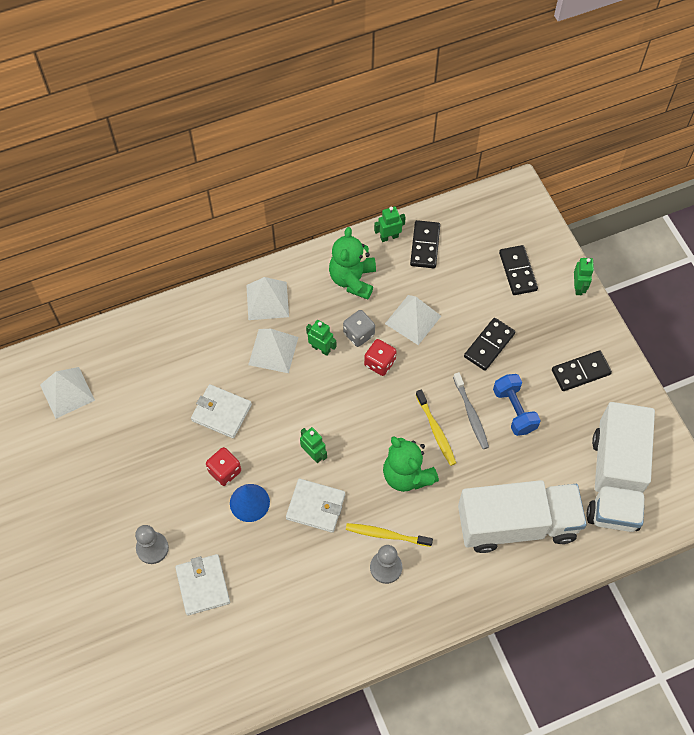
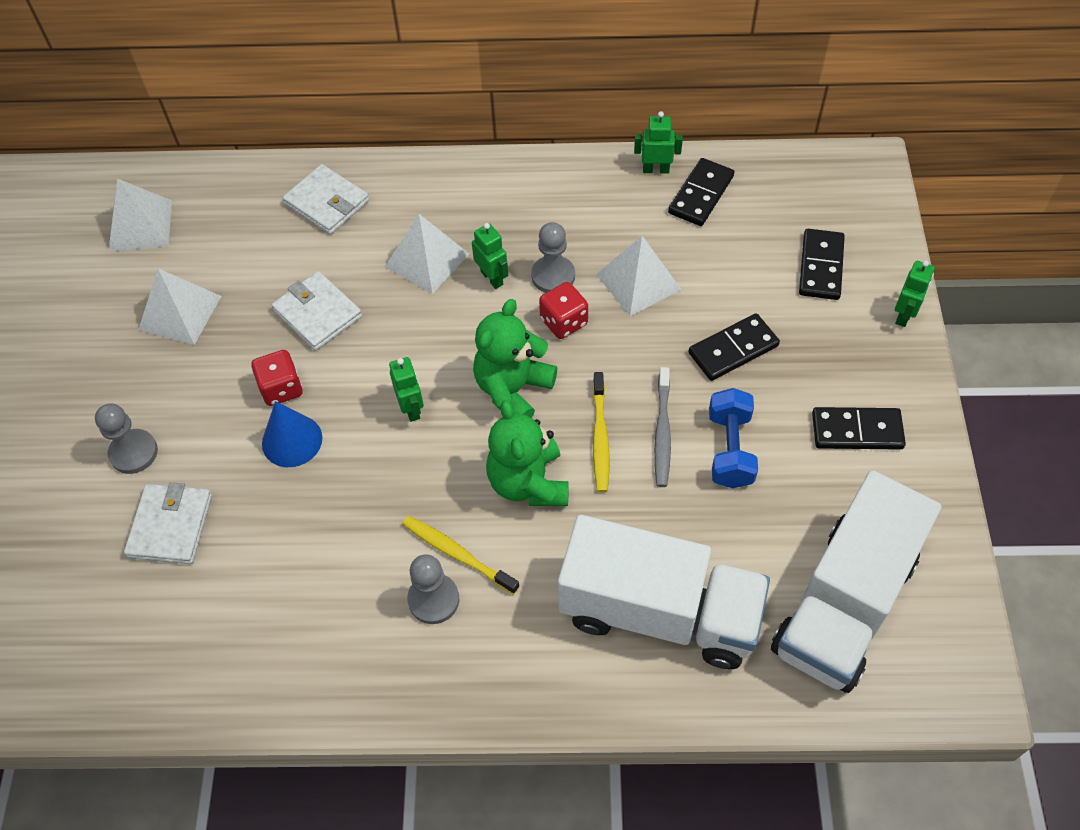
camera: 25 degrees right, 5 degrees down
white pyramid [246,277,289,320] -> white pyramid moved to [138,268,221,345]
white wallet [286,479,345,533] -> white wallet moved to [283,164,369,234]
green teddy bear [329,227,376,300] -> green teddy bear moved to [473,299,557,418]
grey dice [343,310,375,347] -> grey pawn [531,222,575,293]

